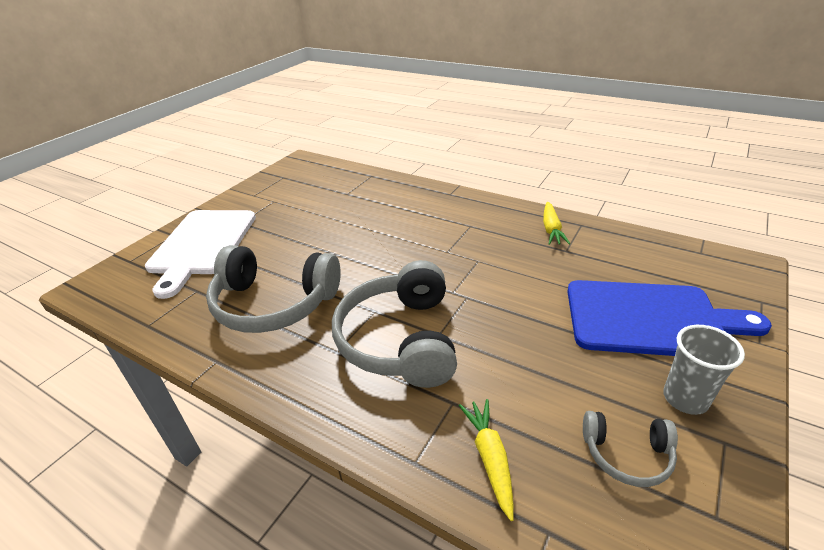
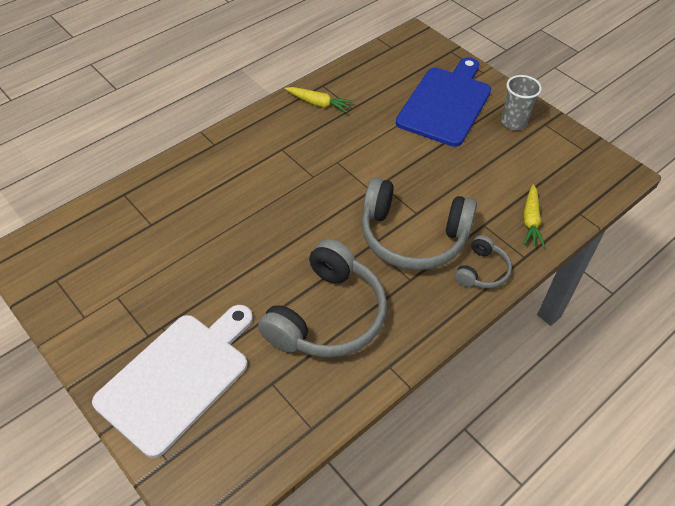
camera: 75 degrees left, 15 degrees up
white cutting board [145,210,256,299] -> white cutting board turned 75 degrees counterclockwise [92,305,253,458]
yellow carrot [459,399,514,521] -> yellow carrot turned 90 degrees counterclockwise [523,184,545,248]
grey headphones [583,411,678,487] -> grey headphones moved to [455,235,512,288]

